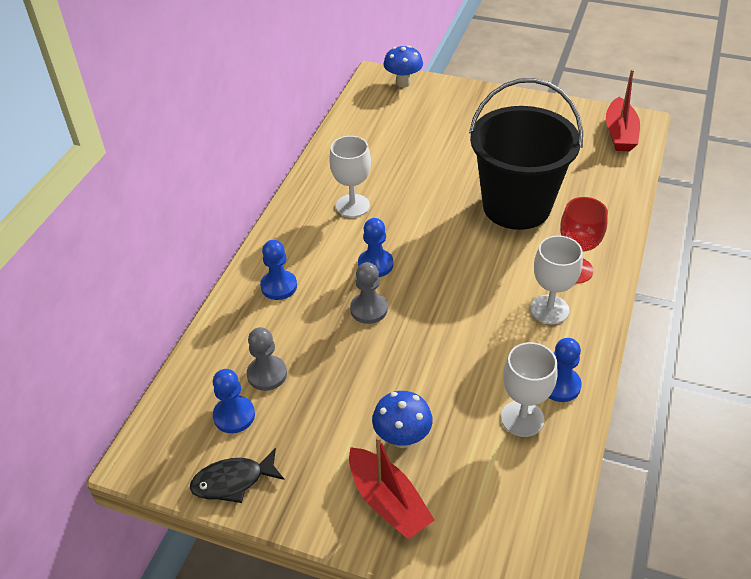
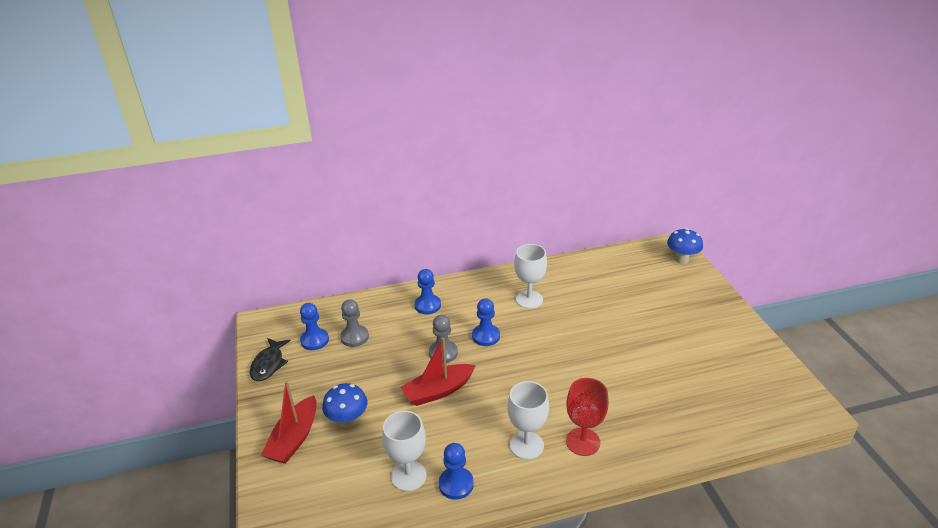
camera: 55 degrees right, 10 degrees down
black fish [190,448,284,503] -> black fish turned 120 degrees counterclockwise [250,338,290,381]
black bucket [469,78,583,230] -> none
red boat [606,69,640,151] -> red boat moved to [401,337,476,406]

